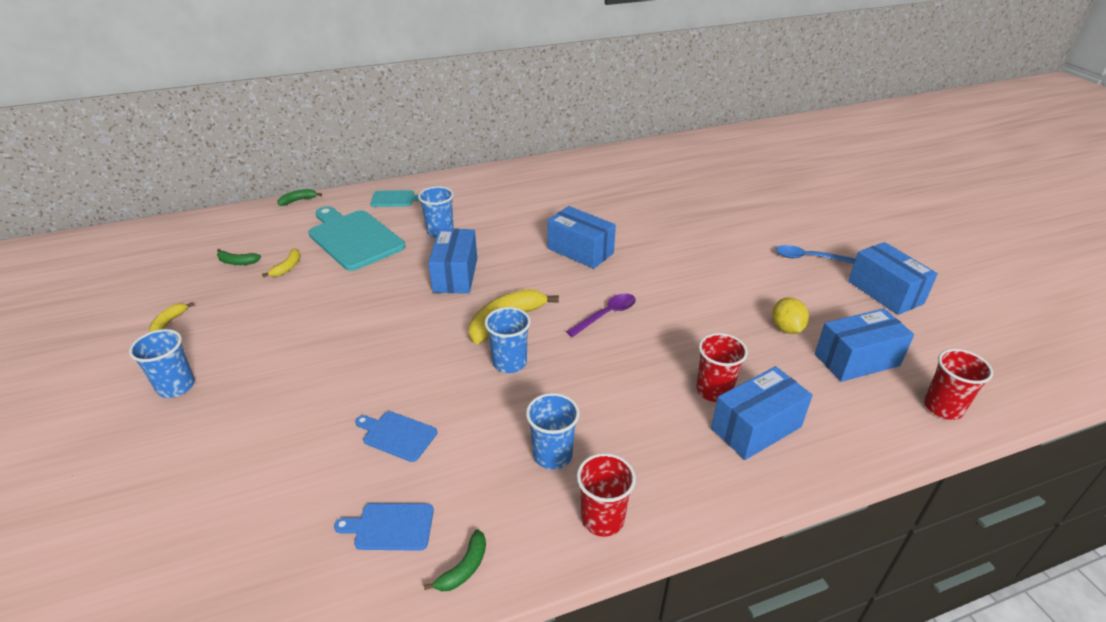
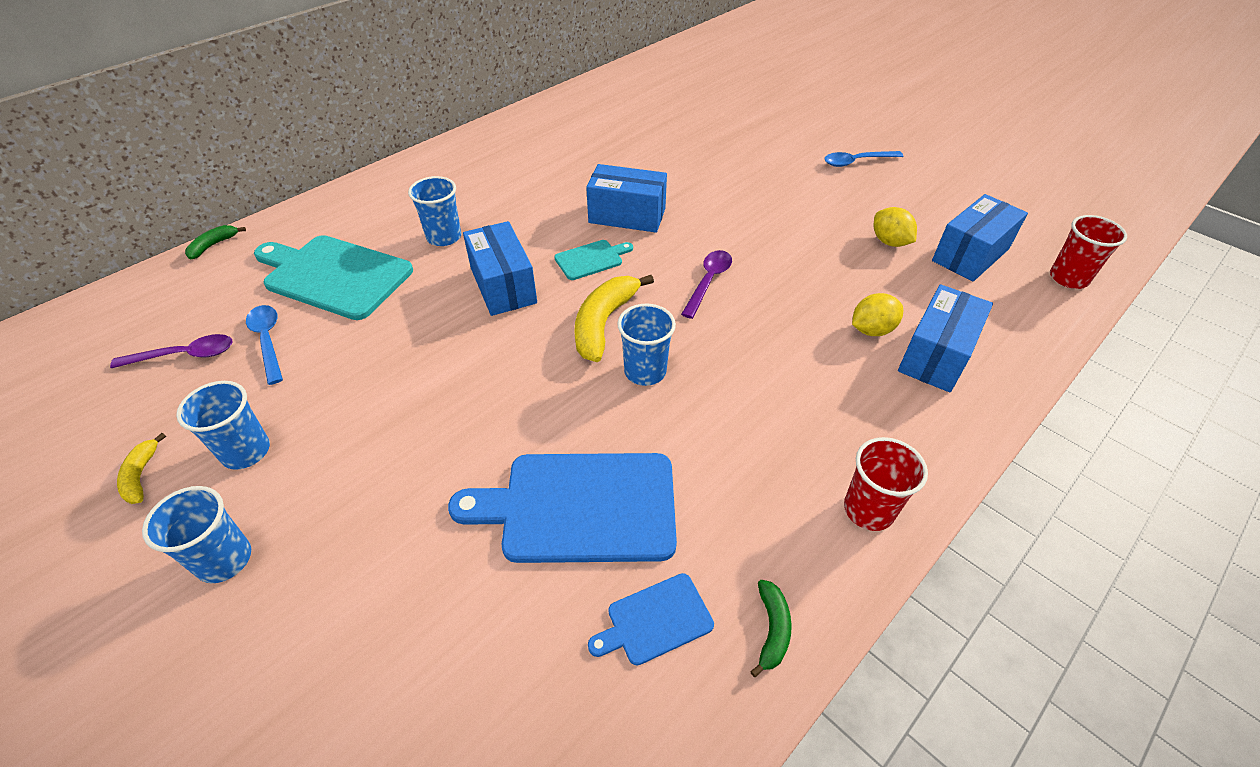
camera: 25 degrees left, 10 degrees up
green banana [217,249,261,265] -> purple spoon [110,334,232,368]
yellow banana [262,248,301,277] -> blue spoon [246,305,283,385]
blue cutting board [355,411,437,462] -> blue cutting board [448,453,677,563], size x2.04
turquoise cutting board [370,190,420,207] -> turquoise cutting board moved to [554,240,633,280]
blue cup [526,393,580,469] -> blue cup moved to [176,381,270,470]
red cup [696,333,748,402] -> yellow lemon [852,293,903,336]
blue box [848,242,938,315] -> none

